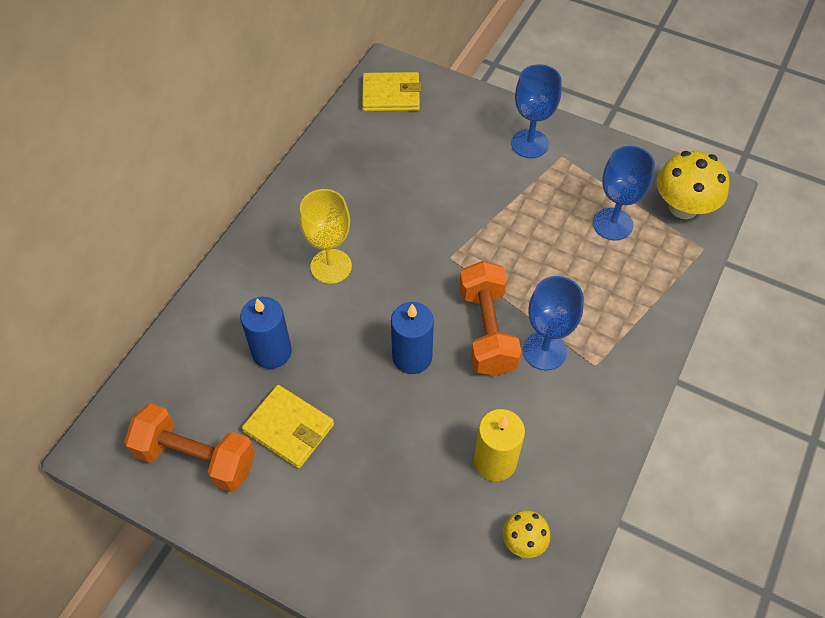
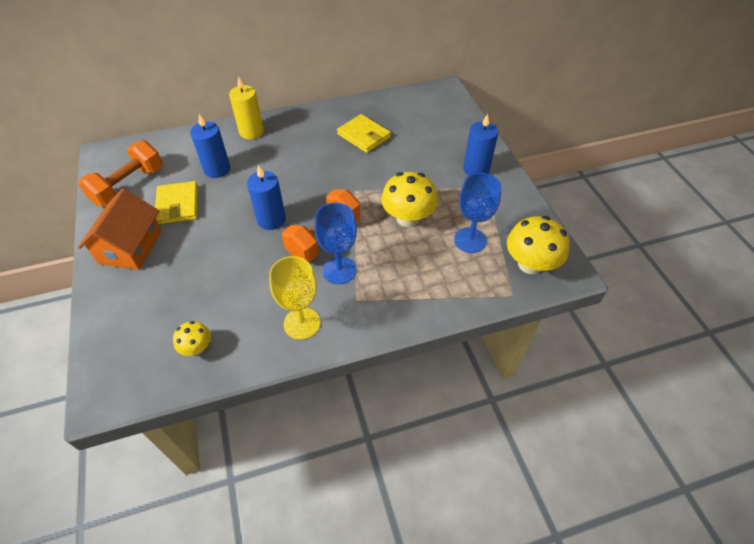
camera: 45 degrees right, 5 degrees down
orange dumbbell [124,403,255,492] -> orange dumbbell turned 60 degrees clockwise [78,141,163,206]
yellow goblet [299,189,352,284] -> yellow goblet moved to [269,256,320,340]
yellow wallet [362,72,421,112] -> yellow wallet moved to [337,114,391,153]
yellow candle [474,409,525,481] -> yellow candle moved to [229,76,264,139]
blue goblet [511,64,562,158] -> blue candle [463,114,498,175]
none -> orange house [78,188,162,270]
none -> yellow mushroom [381,172,438,227]

